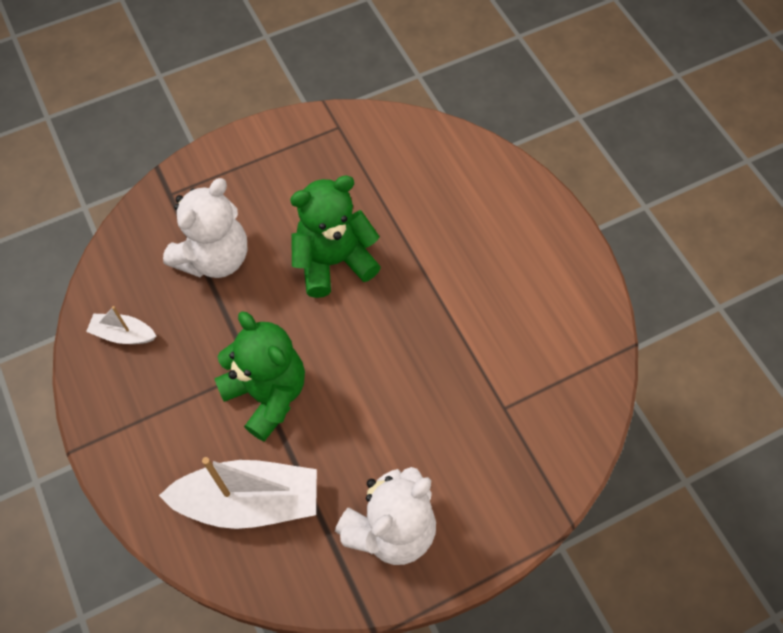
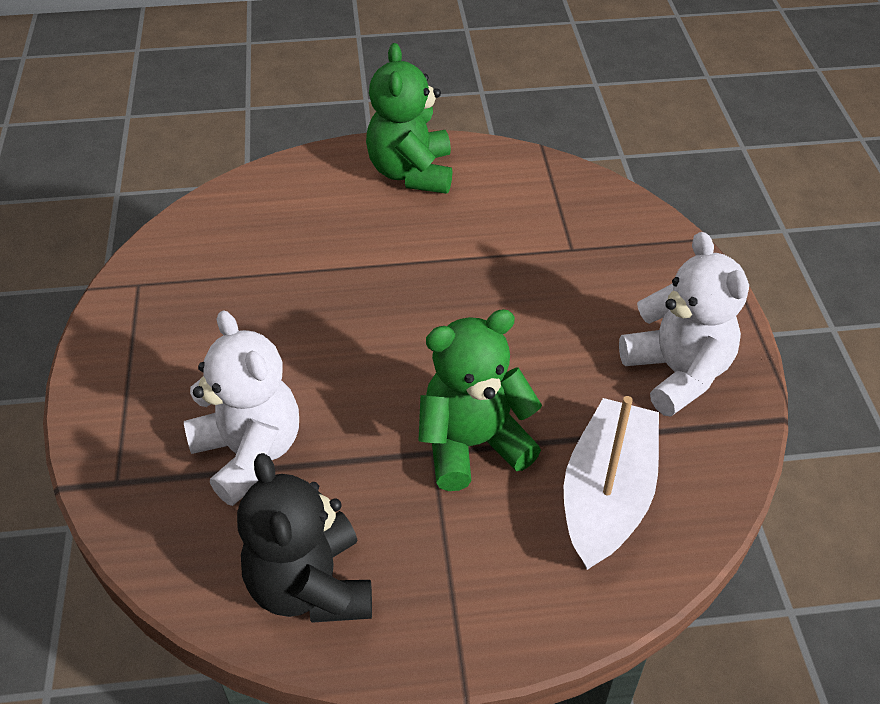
camera: 70 degrees left, 15 degrees down
white boat [86,306,156,344] -> black teddy bear [237,453,372,623]
green teddy bear [290,175,381,298] -> green teddy bear moved to [366,43,452,194]

